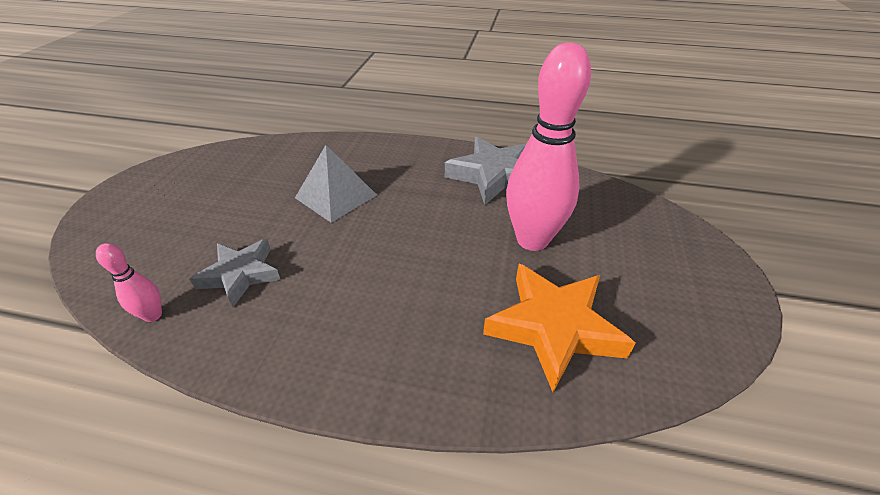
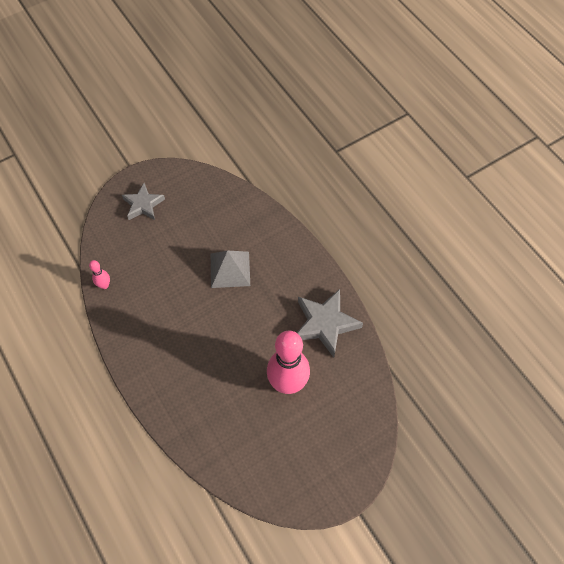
camera: 45 degrees right, 20 degrees up
grey star [190,239,281,307] -> grey star moved to [122,183,165,220]
orange star [483,264,636,392] -> none

